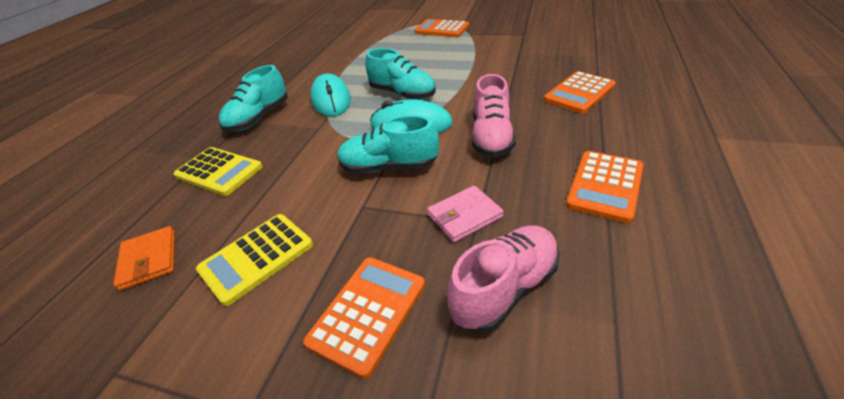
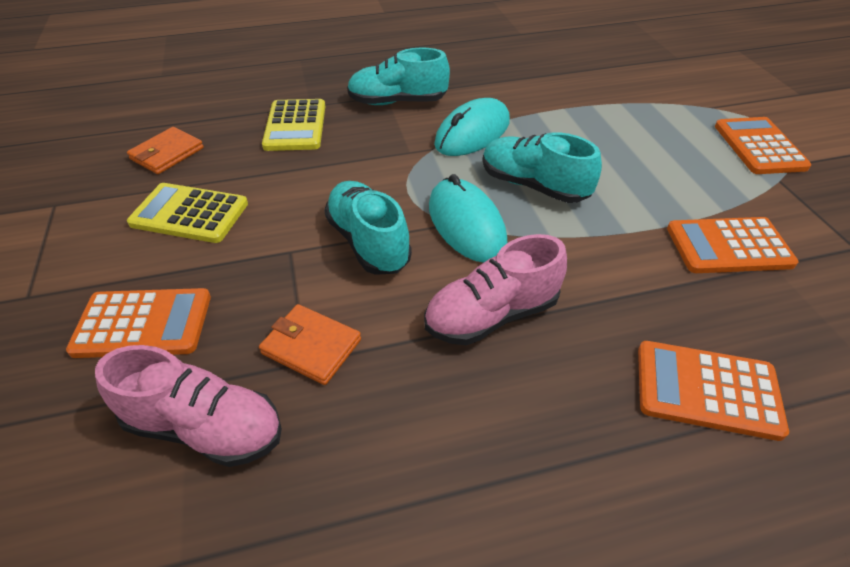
camera: 55 degrees right, 5 degrees up
turquoise shoe [365,48,436,100] -> turquoise shoe turned 120 degrees clockwise [483,132,602,203]
pink wallet [427,185,504,243] -> orange wallet [259,304,361,385]
orange calculator [566,151,643,223] -> orange calculator moved to [667,217,799,273]

